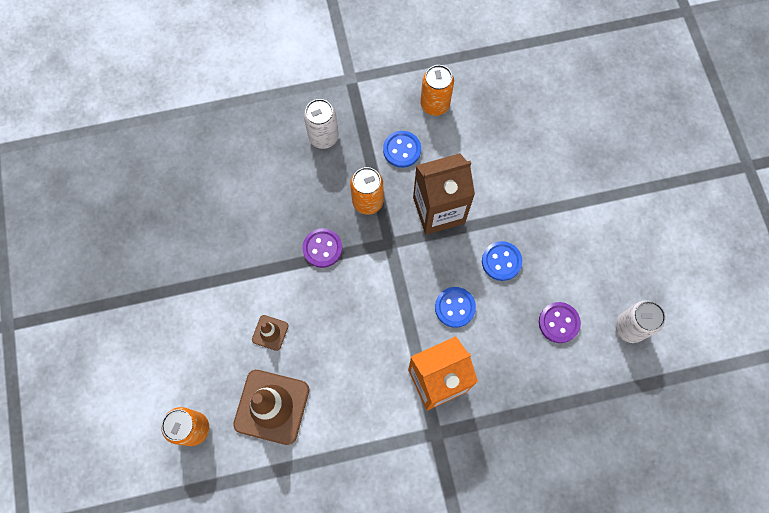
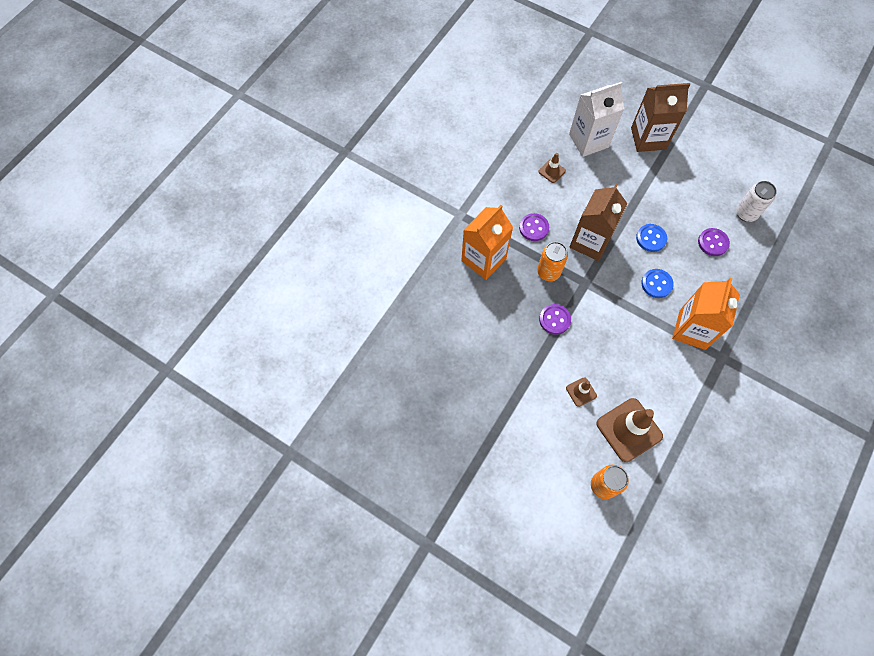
camera: 45 degrees left, 5 degrees down
white can [304,99,339,149] -> orange carton [461,205,513,280]
blue button [383,131,421,168] -> purple button [519,213,549,241]
orange can [420,65,454,116] -> none
none -> brown traffic cone [538,153,566,183]
none -> white carton [569,82,624,157]
none -> brown carton [631,83,690,152]

